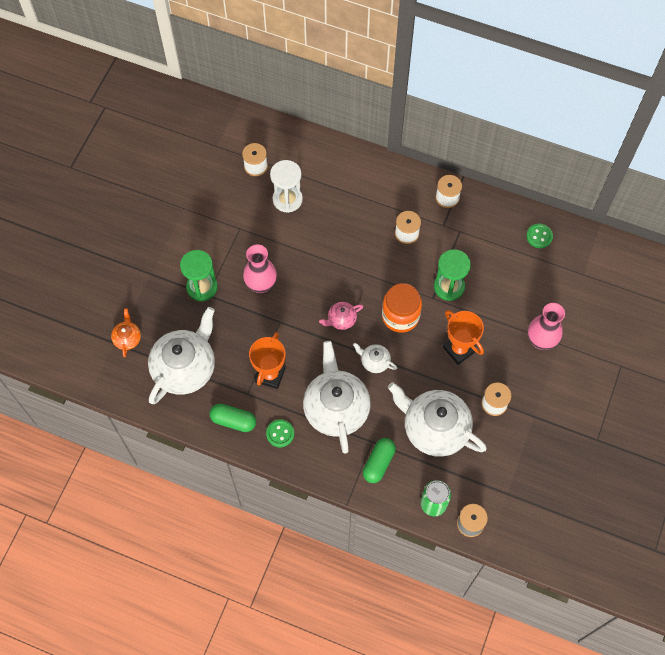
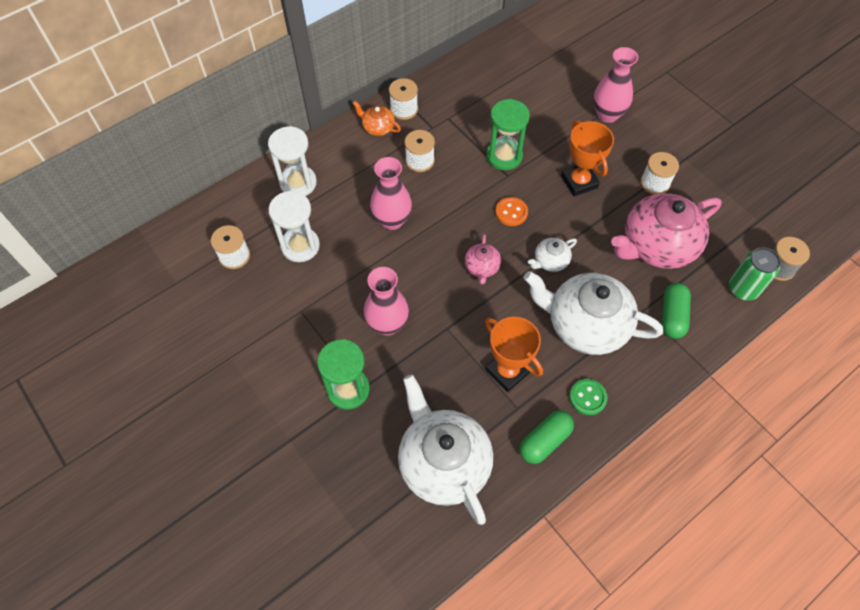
camera: 60 degrees left, 5 degrees down
orange teapot [111,308,141,357] -> orange teapot moved to [352,101,401,136]
green capsule [363,438,396,483] -> green capsule turned 45 degrees clockwise [662,283,691,339]
orange jar [382,283,422,333] -> orange button [495,197,528,226]
white teapot [388,382,487,457] -> pink teapot [611,193,721,269]
orange trophy [443,310,484,365] -> orange trophy turned 75 degrees clockwise [561,120,614,196]
green button [526,224,553,248] -> none
none -> white hourglass [268,126,317,196]
none -> pink vase [370,157,412,230]

